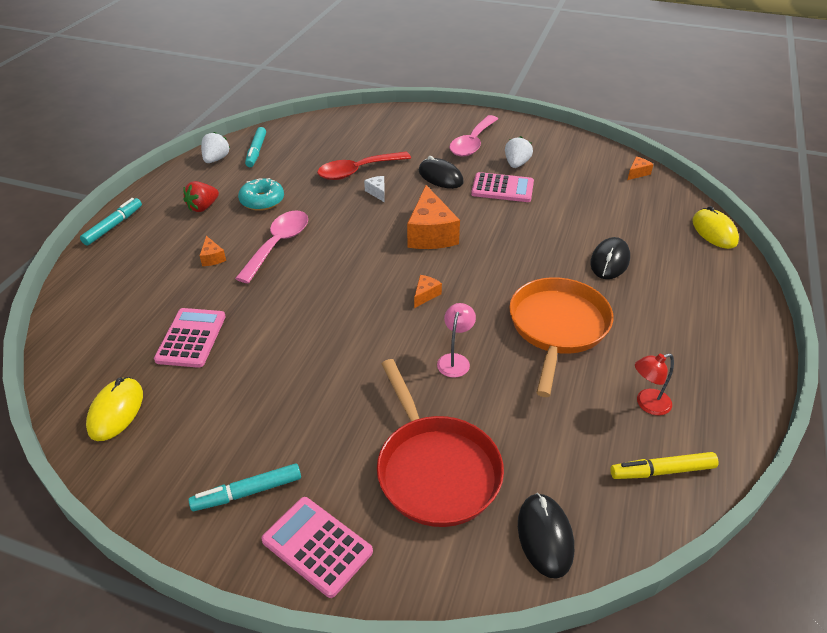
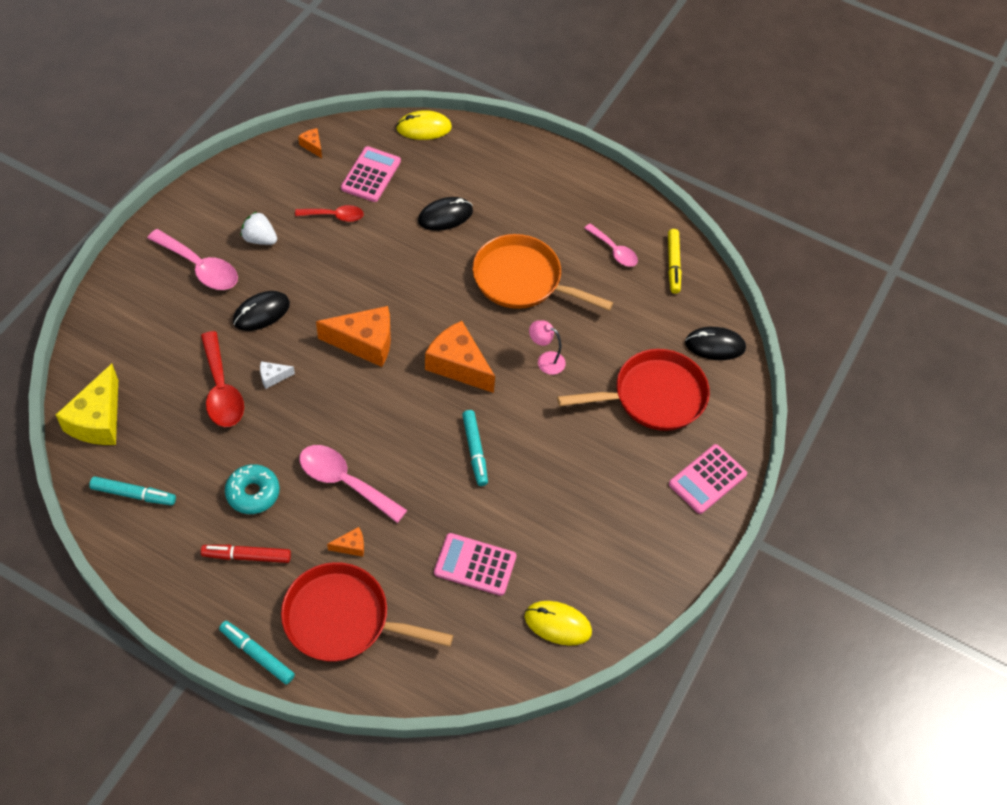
camera: 85 degrees left, 15 degrees up
red strawberry [183,181,219,212] -> red marker [201,545,291,563]
turquoise marker [189,463,301,511] -> turquoise marker moved to [462,410,488,486]
white strawberry [201,132,230,163] -> none
orange cheese [414,275,442,308] -> orange cheese [425,321,495,393], size x2.23
pink calculator [471,172,534,202] -> pink calculator moved to [341,146,401,202]
black mouse [590,237,630,279] -> black mouse turned 60 degrees counterclockwise [418,197,473,231]
red lamp [635,353,674,415] -> pink spoon [584,223,638,267]
none -> yellow cheese [56,364,118,445]
none -> red pan [281,562,453,662]
none -> red spoon [295,205,364,222]

